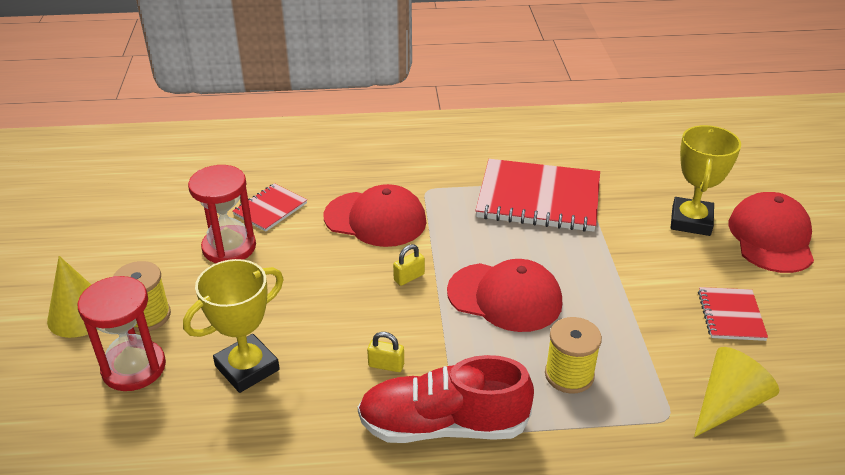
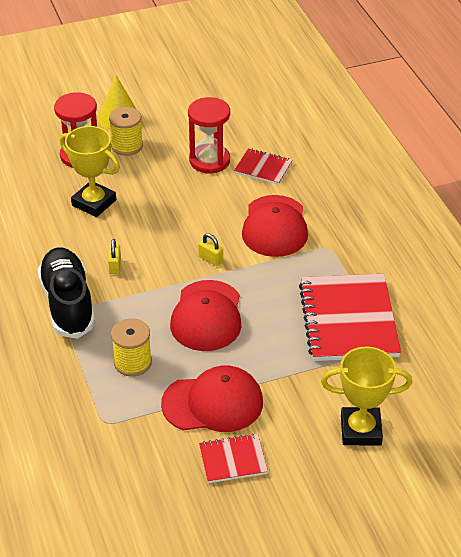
camera: 75 degrees right, 5 degrees up
red shoe [358,355,534,443] -> black shoe [37,247,95,339]
yellow cone [694,347,779,437] -> none
red cap [729,192,814,273] -> red cap moved to [161,365,263,432]

